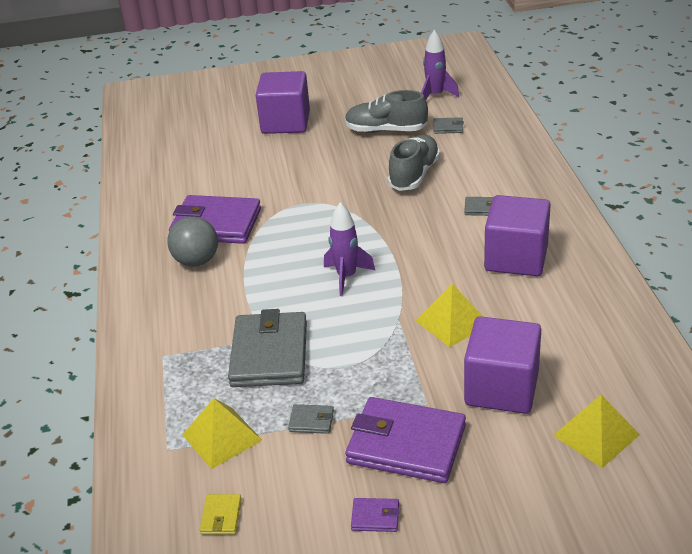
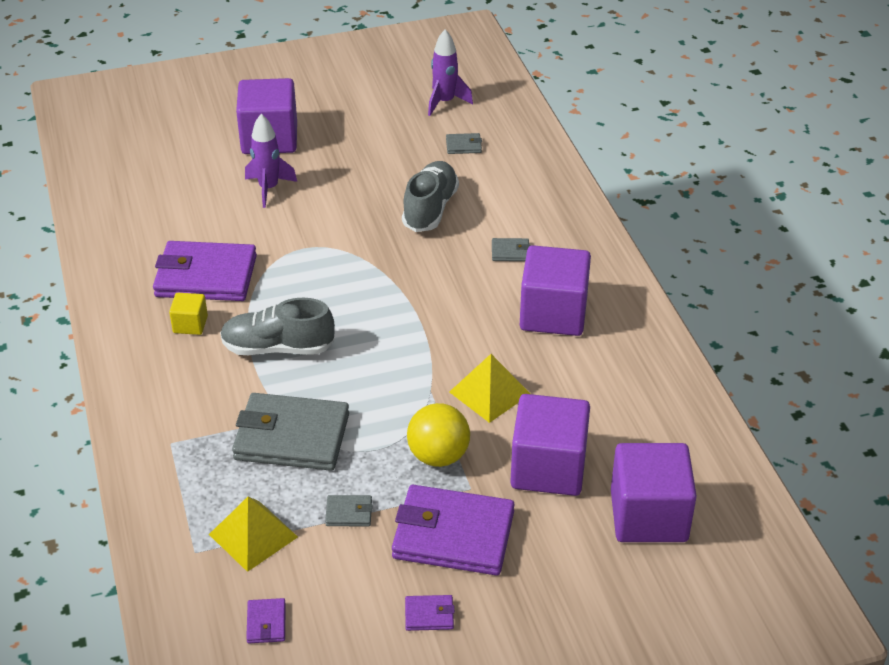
camera: 10 degrees left, 5 degrees up
grey ball [167,216,218,267] -> yellow cube [169,293,208,335]
yellow wallet [200,494,242,535] -> purple wallet [246,598,286,643]
grey wallet [228,309,307,387] -> grey wallet turned 75 degrees counterclockwise [232,393,349,471]
purple rocket [324,202,375,296] -> purple rocket moved to [245,114,297,208]
grey shoe [345,90,428,133] -> grey shoe moved to [220,298,335,355]
yellow pyramid [553,395,640,468] -> purple cube [611,443,697,542]
none -> yellow ball [407,403,470,467]

